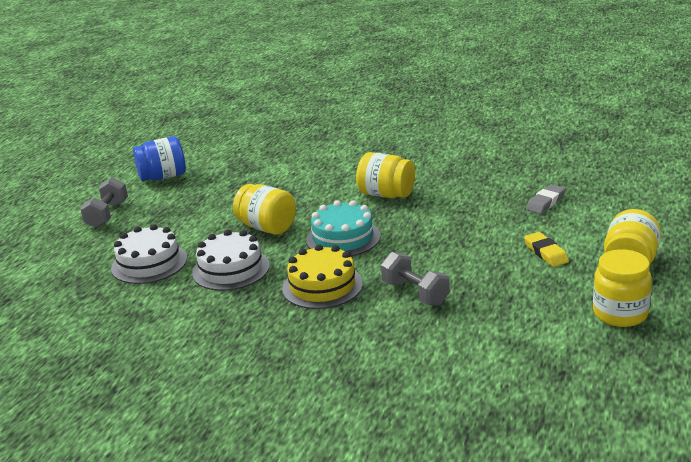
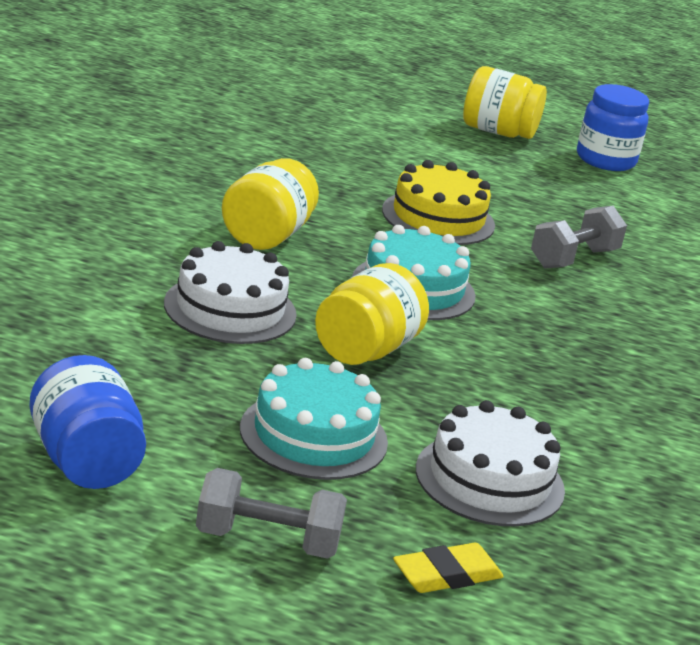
camera: 100 degrees left, 0 degrees up
white cake [192,230,270,291] -> white cake moved to [164,241,297,344]
yellow cake [282,244,363,309] -> yellow cake moved to [382,160,495,245]
yellow eraser [524,232,569,267] -> yellow eraser moved to [393,543,504,593]
grey eraser [526,184,566,214] -> none
yellow jar [593,249,652,327] -> blue jar [577,84,649,171]
none -> turquoise cake [240,358,388,480]

